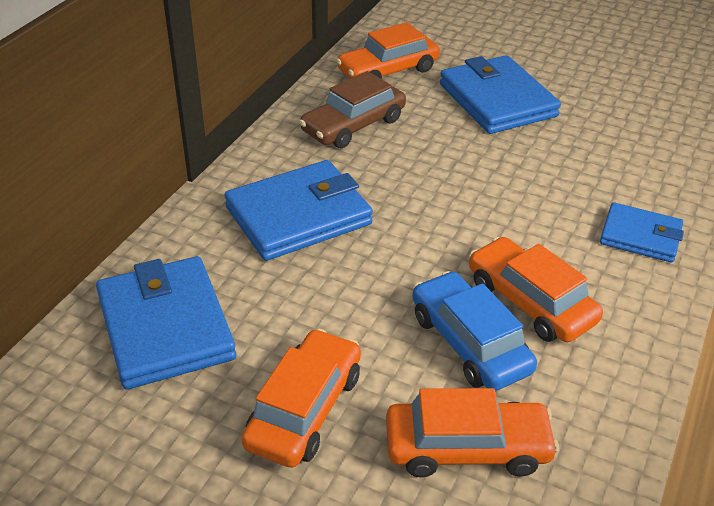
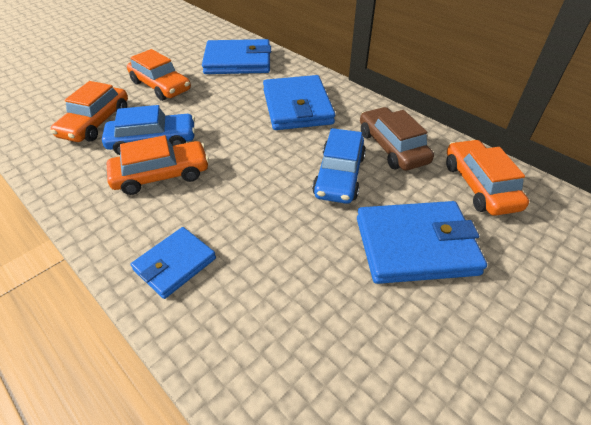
camera: 110 degrees right, 5 degrees up
none -> blue car [312,128,366,204]

